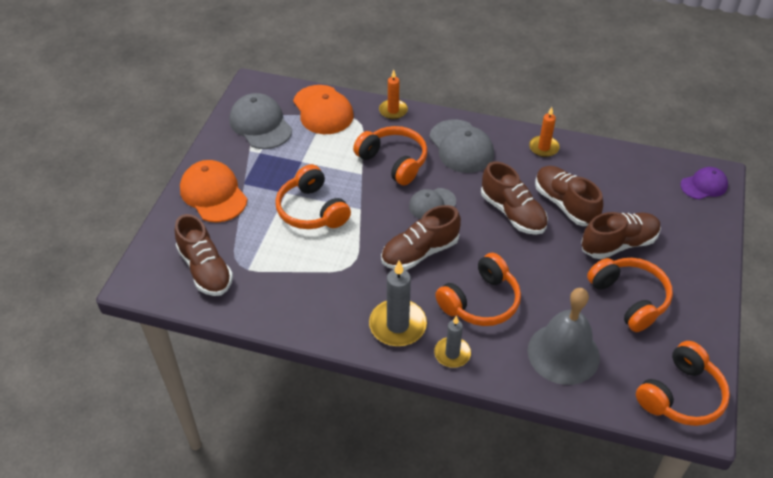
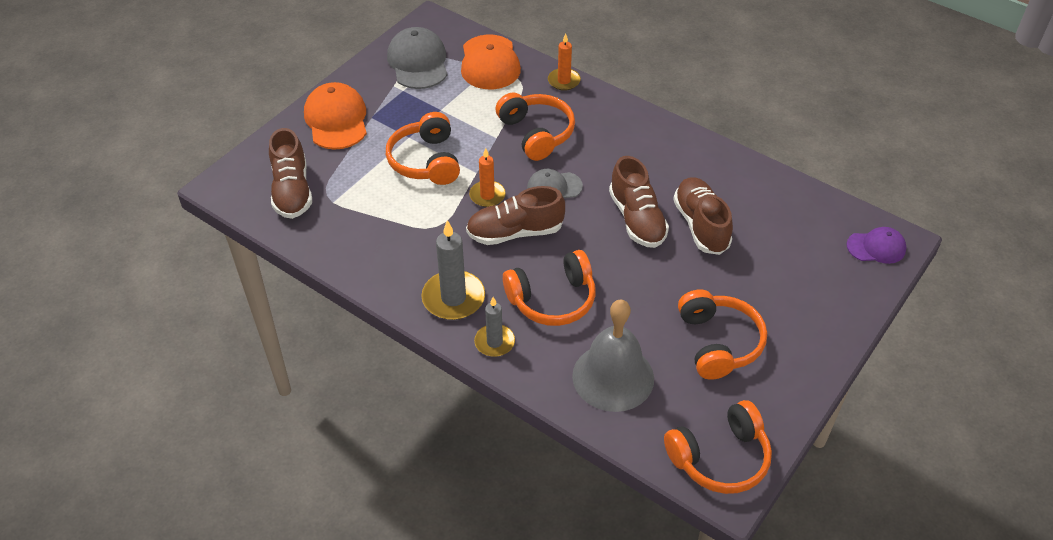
camera: 20 degrees right, 0 degrees up
grey cap [429,119,494,173] -> none
orange candle [529,107,560,157] -> orange candle moved to [469,148,506,207]
brown shoe [581,212,661,259] -> none

